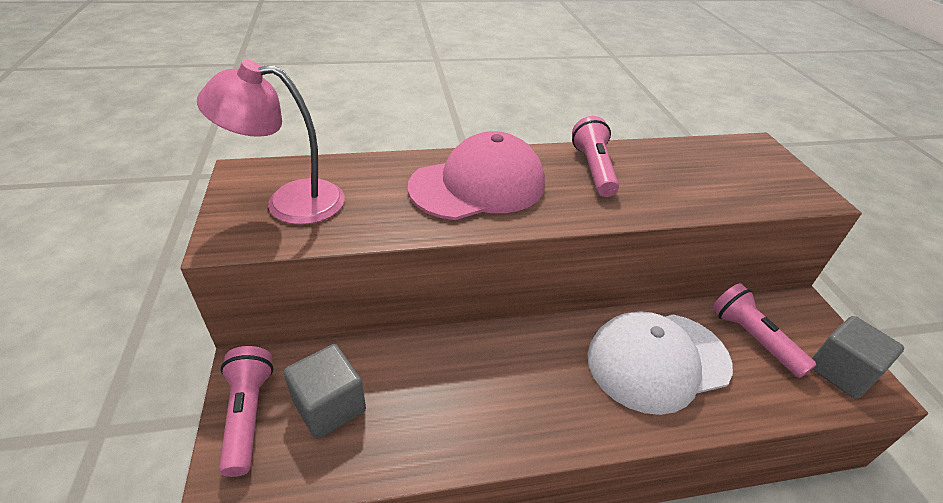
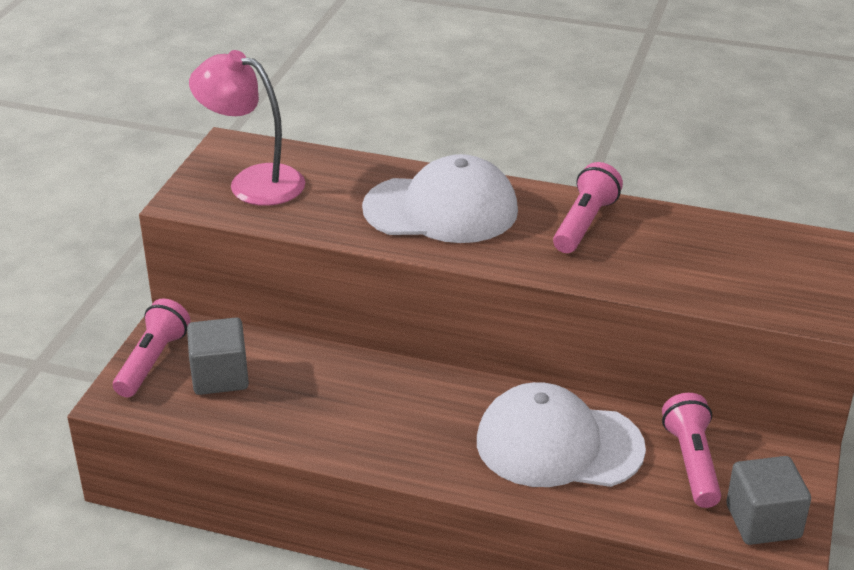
camera: 30 degrees right, 5 degrees down
pink cap [408,131,545,220] -> white cap [362,154,518,243]

